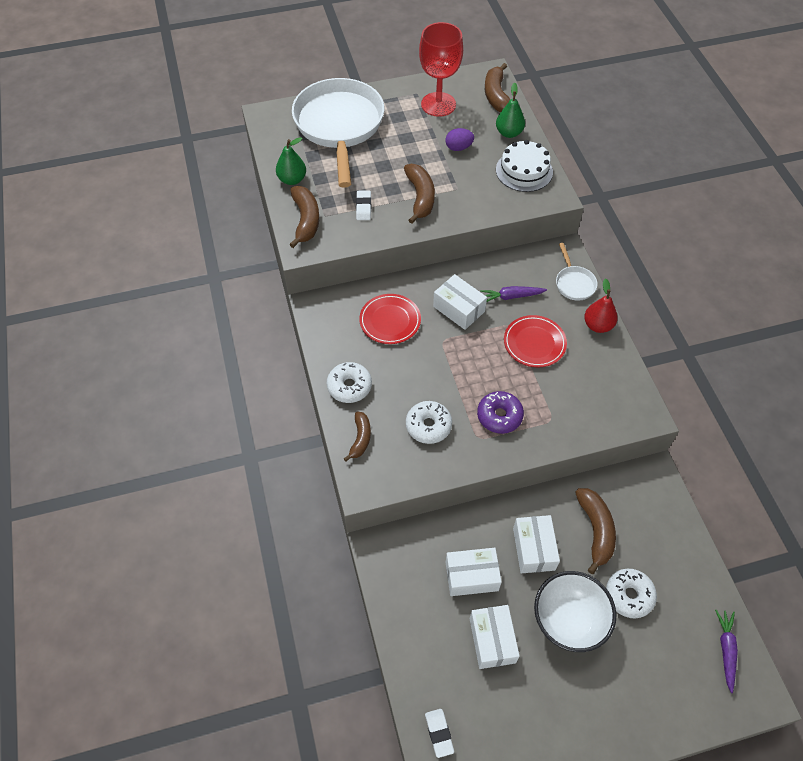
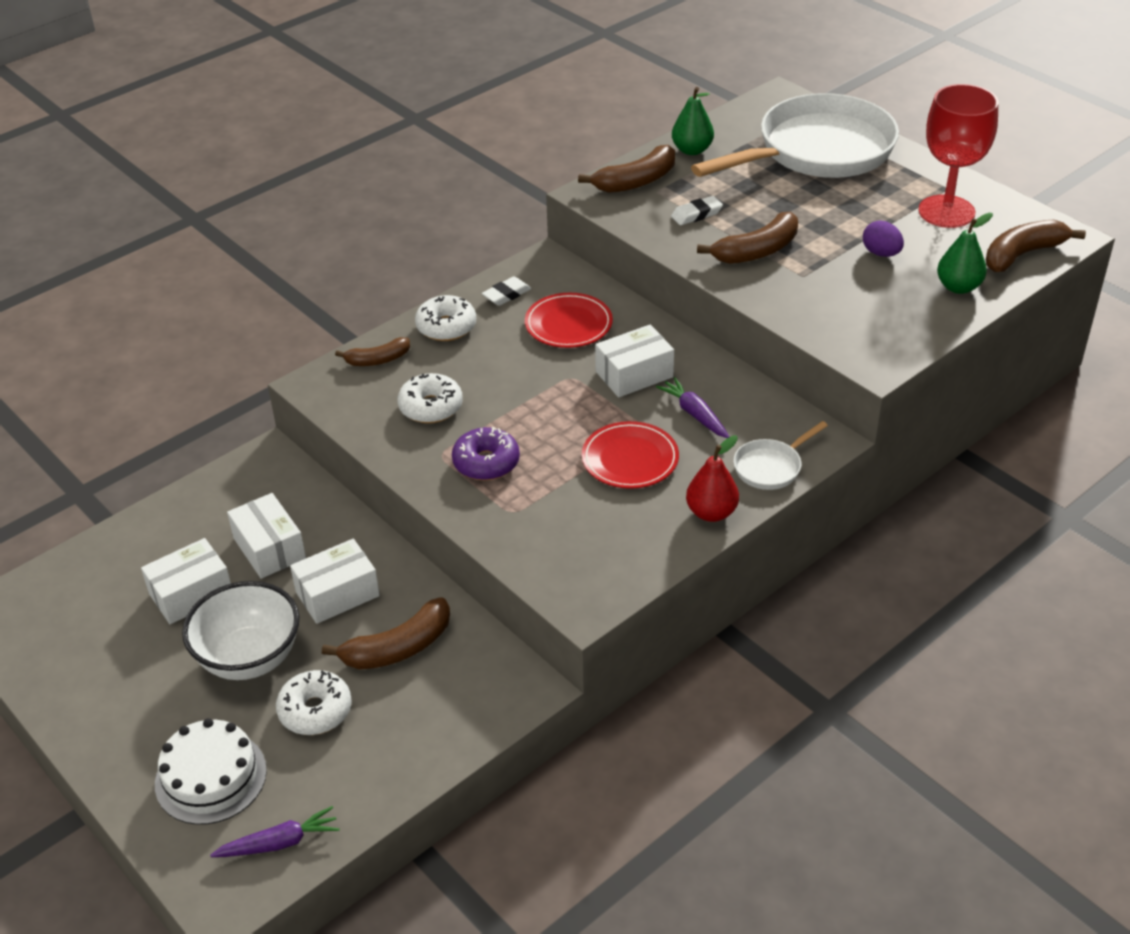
camera: 65 degrees right, 15 degrees down
white eraser [425,709,454,758] -> white eraser moved to [482,276,531,306]
white box [433,274,487,330] -> white box turned 45 degrees clockwise [595,324,674,398]
white cake [496,140,553,192] -> white cake moved to [155,718,267,825]

